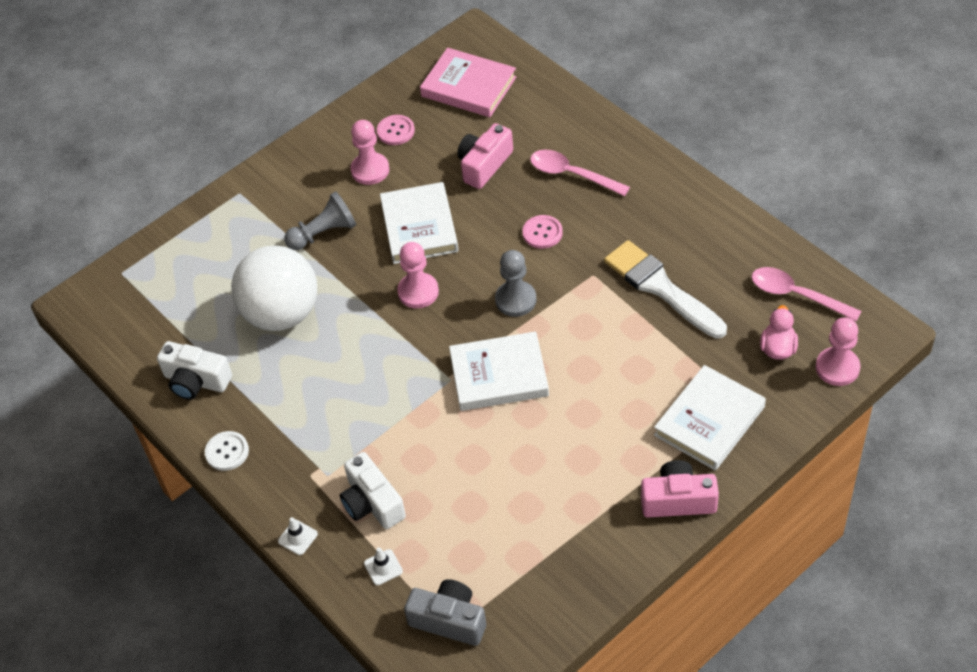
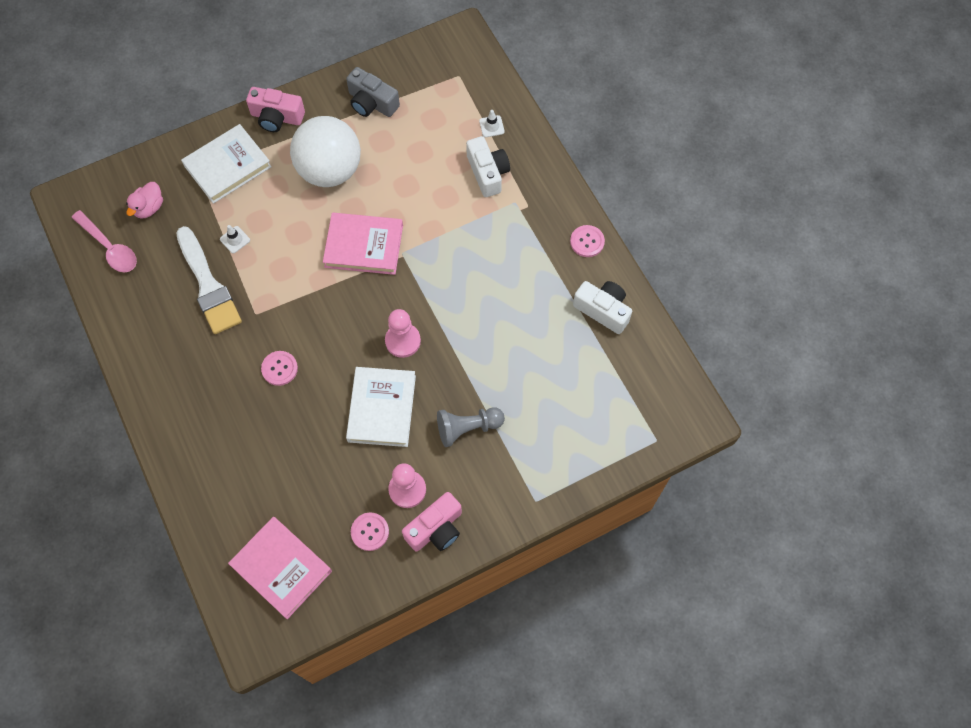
camera: 170 degrees left, 15 degrees up
white button [205,431,249,471] -> pink button [570,225,605,257]
white ball [231,246,317,331] -> white ball moved to [290,116,361,187]
white traffic cone [278,517,318,555] -> white traffic cone moved to [220,225,250,253]
grey camera [404,579,486,646] -> grey camera moved to [346,67,400,117]
white book [449,331,549,411] -> pink book [323,213,403,275]
pink camera [457,123,513,189] -> pink camera moved to [402,492,462,552]
grey pawn [495,250,537,317] -> none
pink spoon [530,150,630,196] -> none
pink pawn [816,317,860,386] -> none

